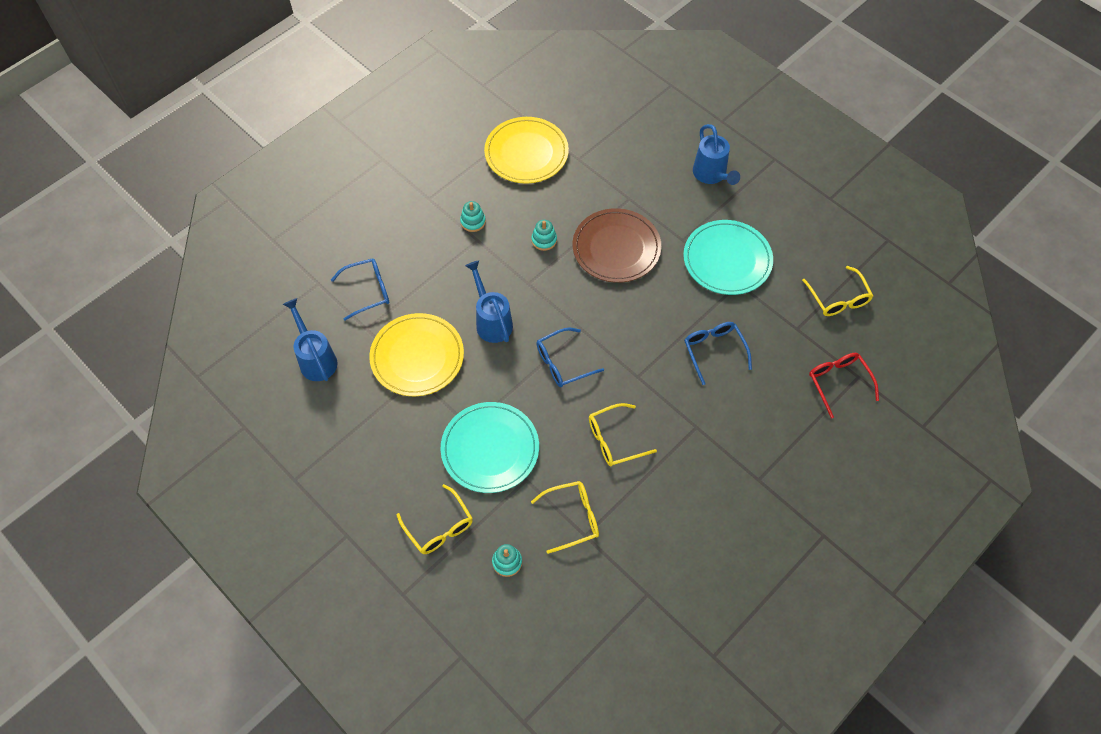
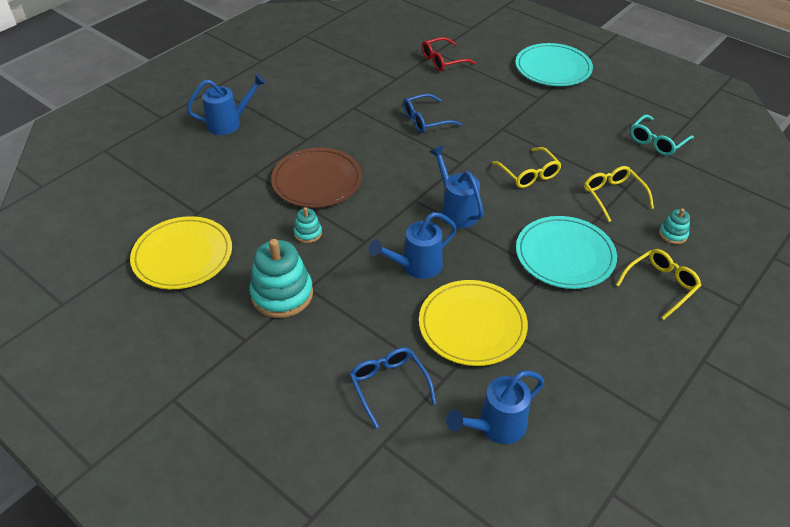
camera: 95 degrees left, 15 degrees down
turquoise stacking toy [460,201,486,232] -> turquoise stacking toy [249,239,313,318], size x2.06
blue glasses [536,328,604,387] -> blue watering can [429,146,484,228]
turquoise plate [683,220,773,295] -> turquoise plate moved to [515,43,593,86]
yellow glasses [802,266,873,316] -> none
none -> turquoise glasses [630,115,694,156]

